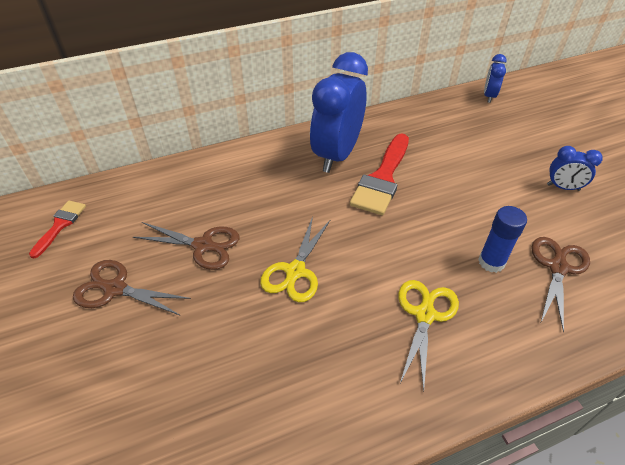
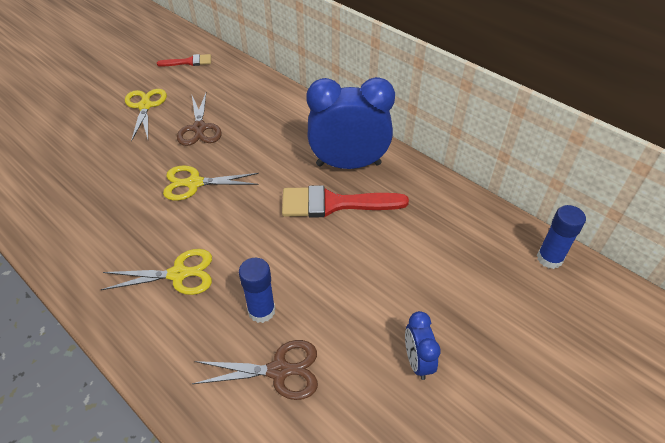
camera: 65 degrees right, 0 degrees up
brown scissors [73,260,191,316] -> yellow scissors [125,89,167,142]
blue clock [484,54,507,103] -> blue glue stick [537,205,586,269]

